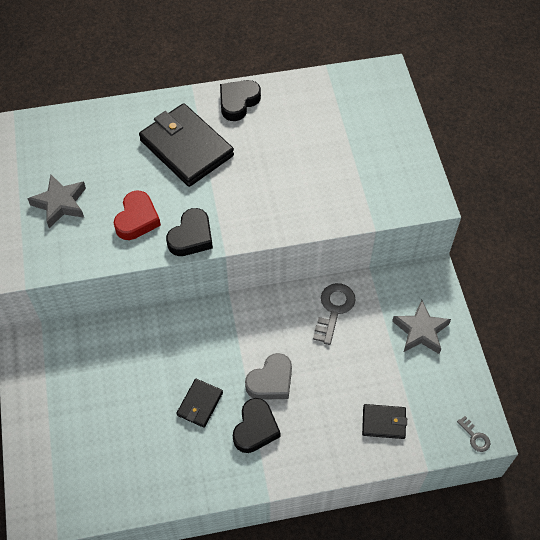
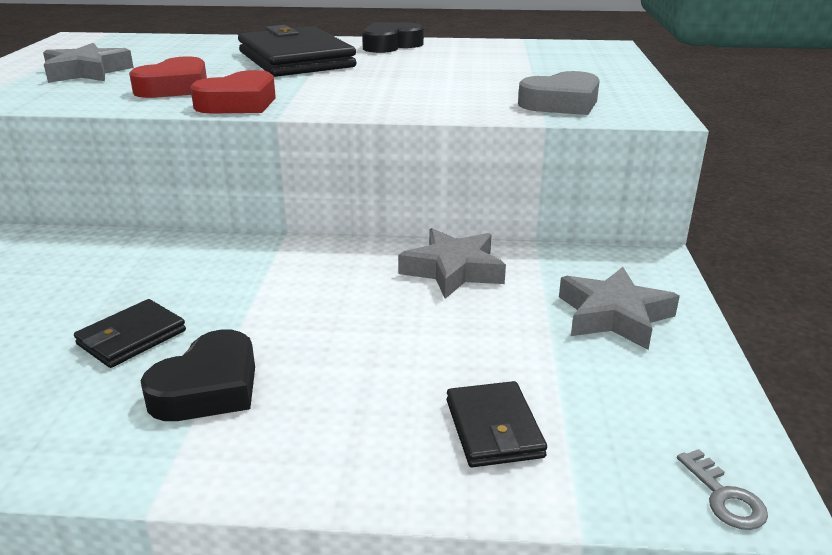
camera: 15 degrees right, 30 degrees down
black heart [166,208,213,256] -> red heart [190,70,276,114]
grey heart [245,353,292,400] -> grey heart moved to [518,71,600,115]
grey key [313,283,356,345] -> grey star [398,228,506,299]
black wallet [362,404,407,439] -> black wallet turned 60 degrees clockwise [447,381,547,467]

